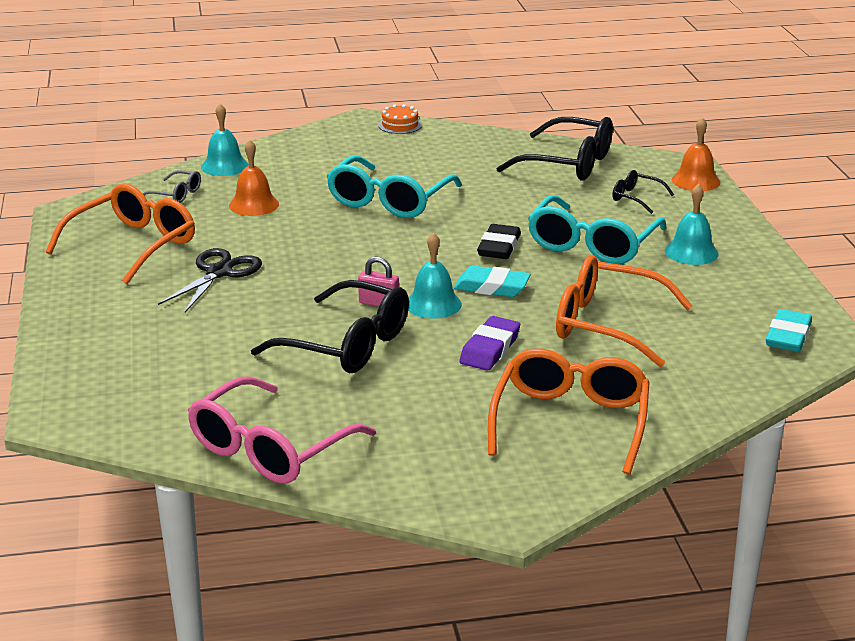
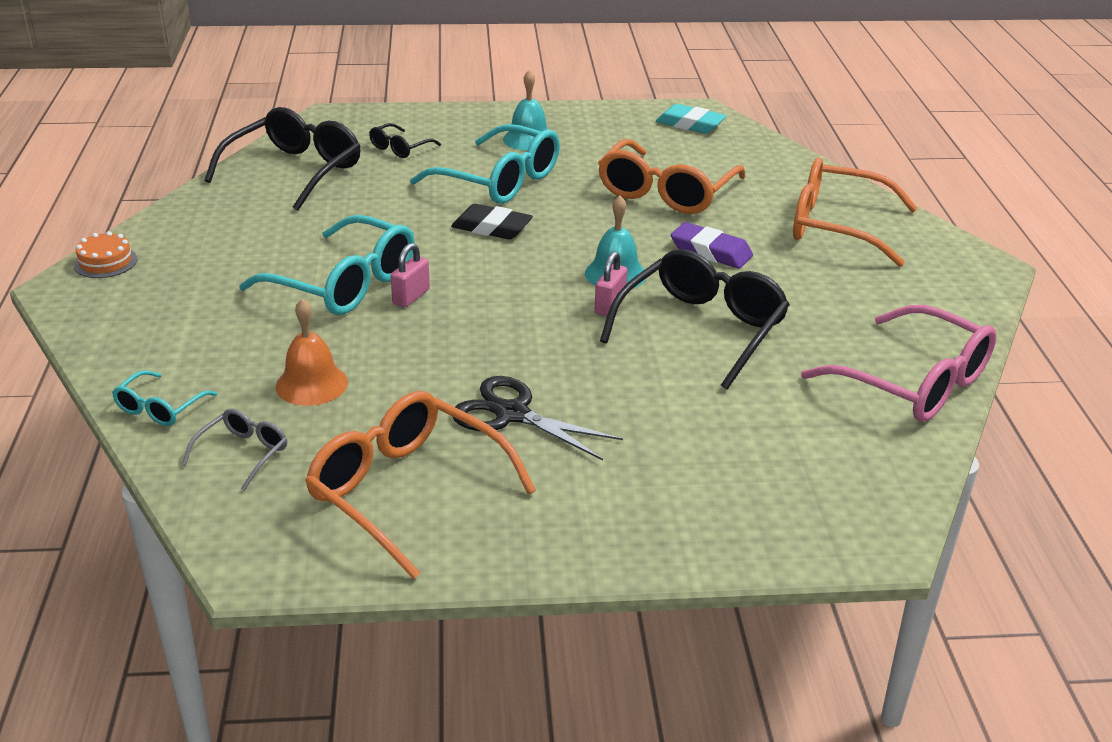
camera: 85 degrees left, 5 degrees up
turquoise bell [201,104,249,176] -> turquoise glasses [112,370,217,426]
turquoise eraser [454,266,531,297] -> none
orange bell [672,117,720,191] -> none
none -> pink padlock [391,243,430,307]

